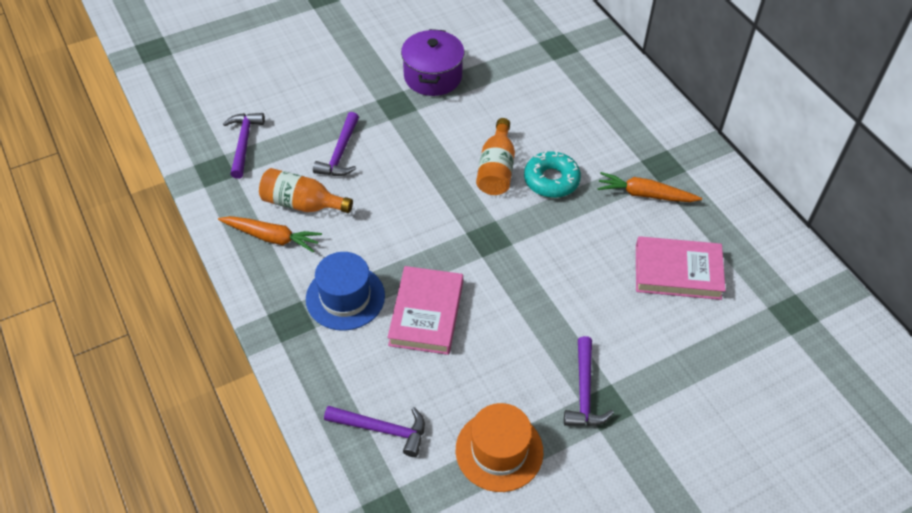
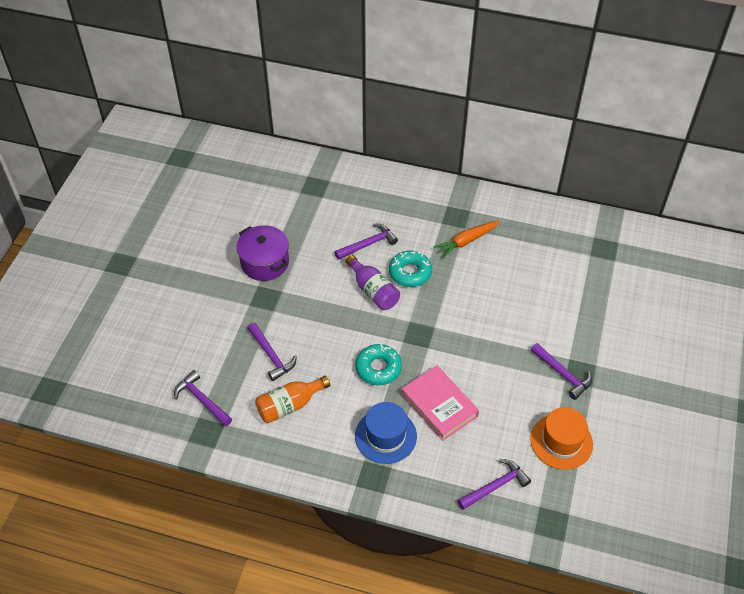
camera: 45 degrees left, 0 degrees up
orange carrot [218,216,322,253] -> none
orange bottle [476,118,515,195] -> purple bottle [345,255,400,310]
pink book [636,236,726,300] -> none
none -> purple hammer [335,223,398,260]
none -> turquoise donut [355,344,402,385]

